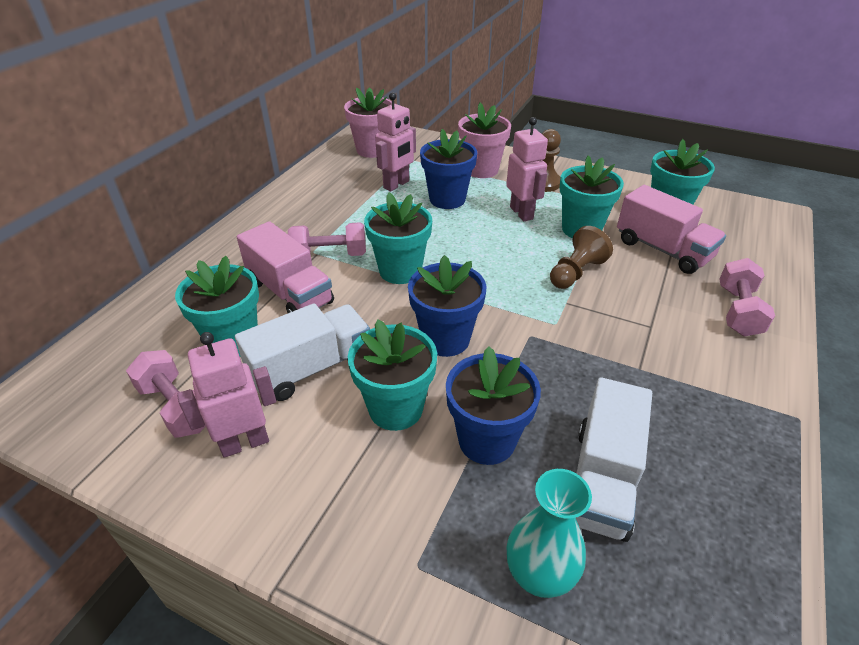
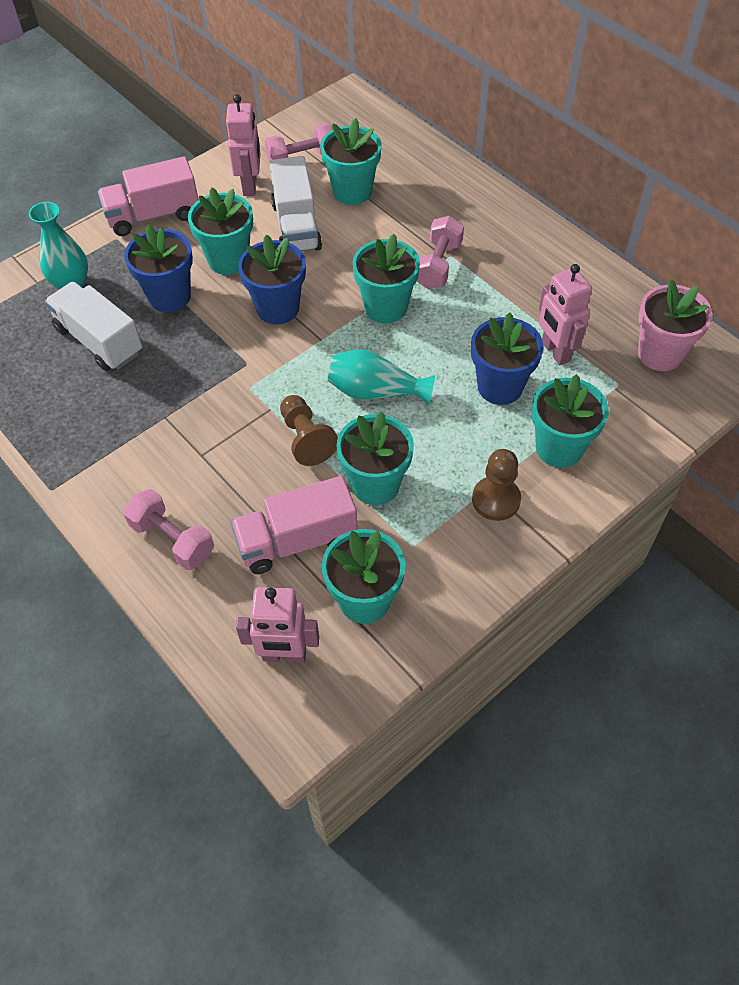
camera: 115 degrees right, 15 degrees up
pink truck [237,221,334,313] -> pink truck moved to [98,156,199,236]
pink flower pot [458,103,511,178] -> turquoise flower pot [532,374,609,468]
pink robot [506,117,548,221] -> pink robot moved to [236,587,319,663]
none -> turquoise vase [328,349,435,405]

